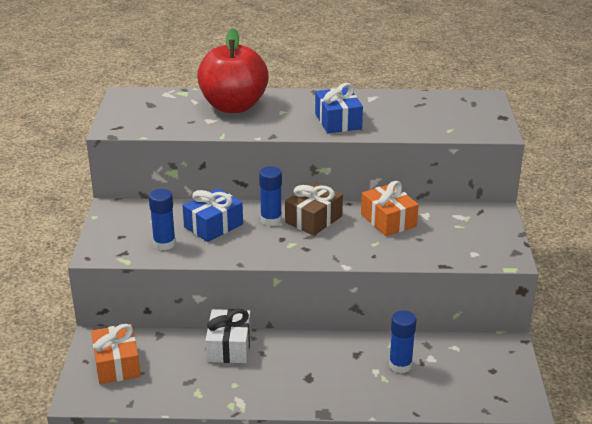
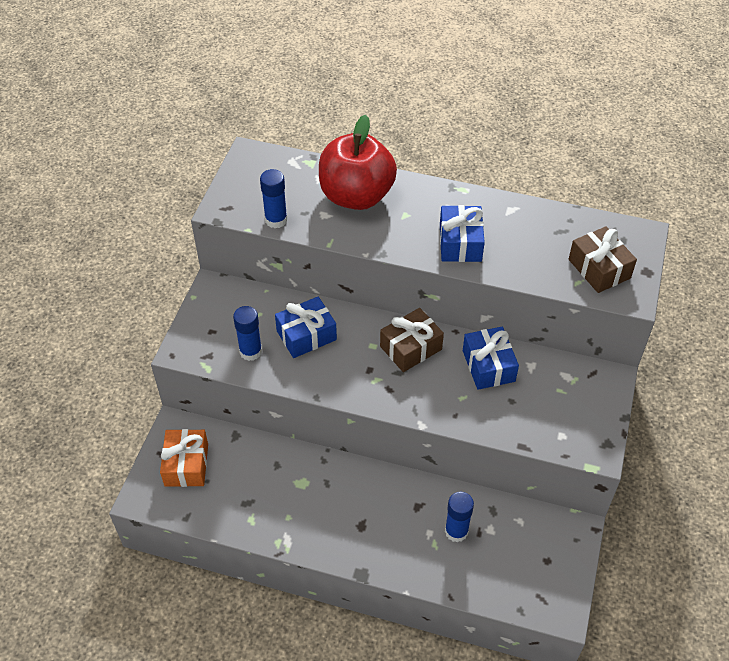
camera: 15 degrees right, 20 degrees up
white gift [205,309,251,363] -> none
blue glue stick [259,166,282,226] -> blue glue stick moved to [260,169,288,228]
orange gift [361,181,419,236] -> blue gift [463,327,519,390]
none -> brown gift [569,226,637,293]

